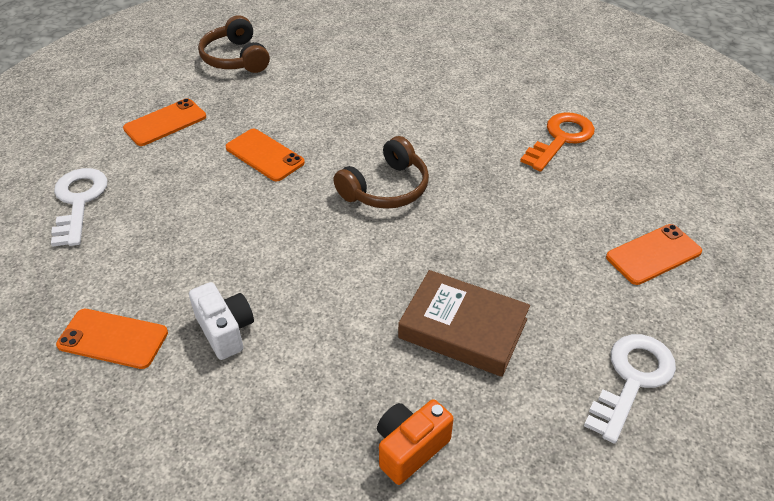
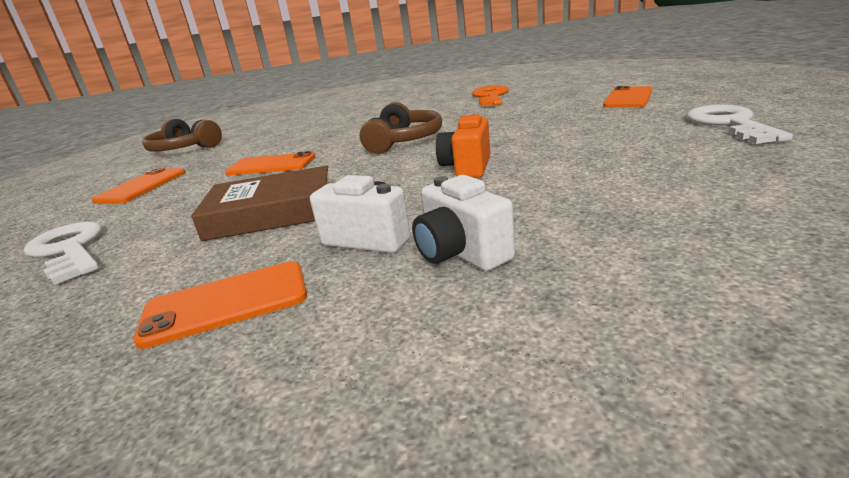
camera: 30 degrees left, 20 degrees down
orange camera [377,399,454,485] -> orange camera moved to [436,114,490,178]
brown book [398,270,530,377] -> brown book moved to [191,166,329,241]
none -> white camera [412,175,515,271]

